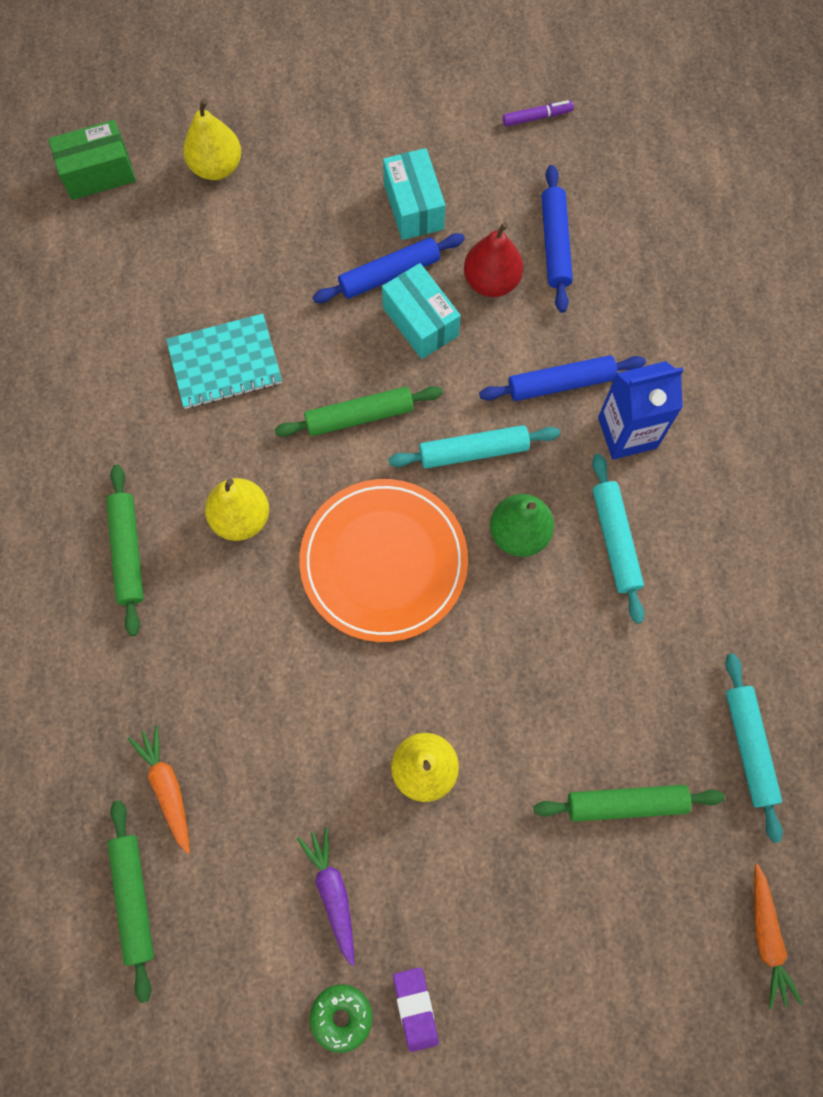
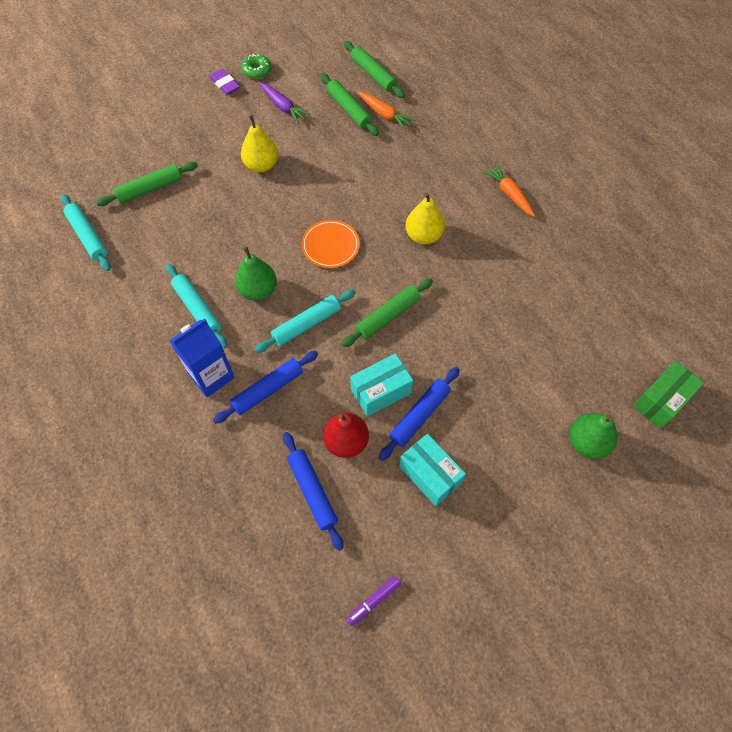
camera: 155 degrees right, 10 degrees down
green rolling pin [106,465,144,636] -> green rolling pin moved to [320,73,379,136]
turquoise notebook [166,314,282,409] -> none
yellow pear [183,99,241,180] -> green pear [570,413,618,459]
orange plate [299,479,468,642] -> orange plate [301,220,360,268], size x0.56
turquoise box [382,263,461,359] -> turquoise box turned 60 degrees counterclockwise [350,353,413,416]
orange carrot [754,864,803,1009] -> orange carrot moved to [483,164,535,217]

